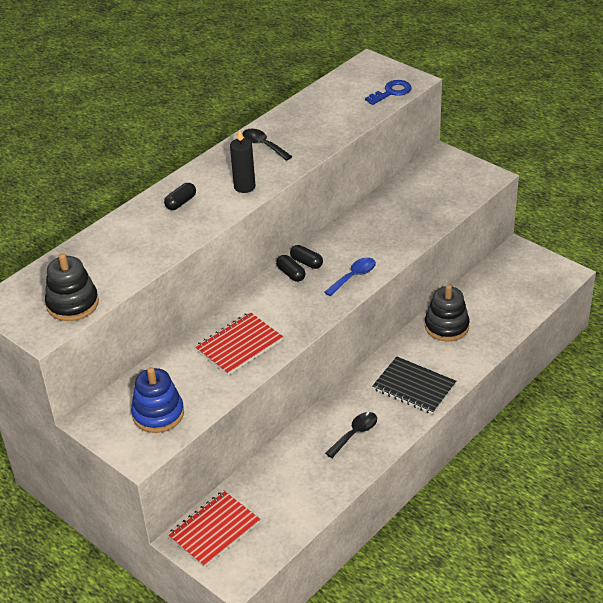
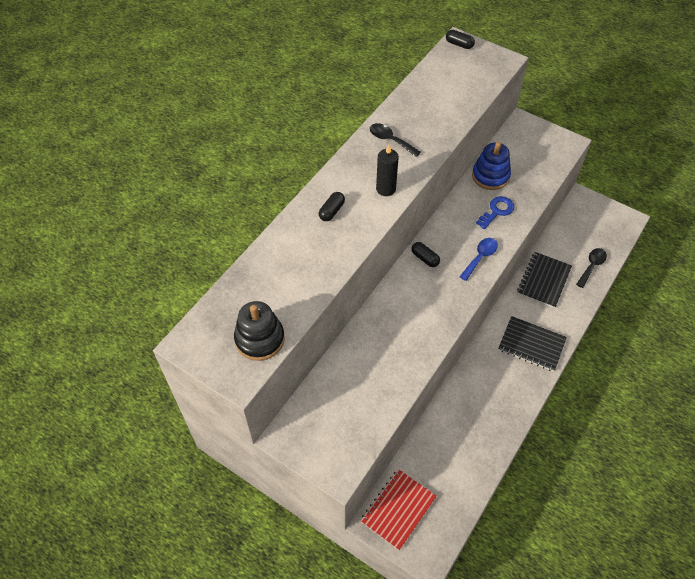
camera: 10 degrees left, 15 degrees up
blue stacking toy [131,367,184,433] -> blue stacking toy moved to [472,142,511,190]
red notebook [195,312,283,375] -> none
black capsule [290,245,323,269] -> black capsule moved to [446,30,475,49]
black spoon [325,412,377,458] -> black spoon moved to [576,248,607,288]
blue key [365,80,412,105] -> blue key moved to [476,196,514,229]
black stacking toy [425,284,470,341] -> black notebook [517,252,572,308]

